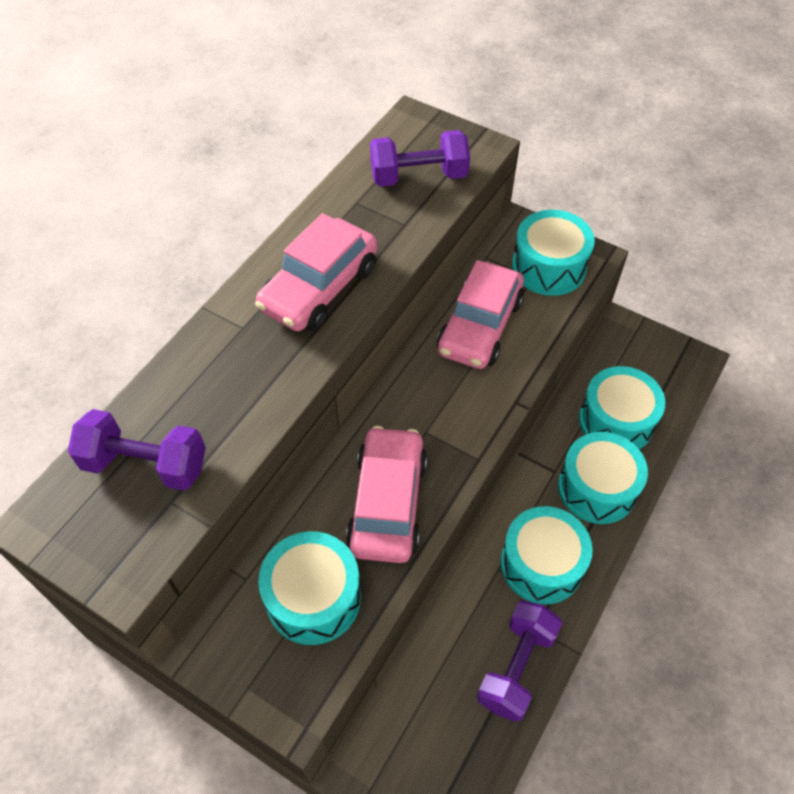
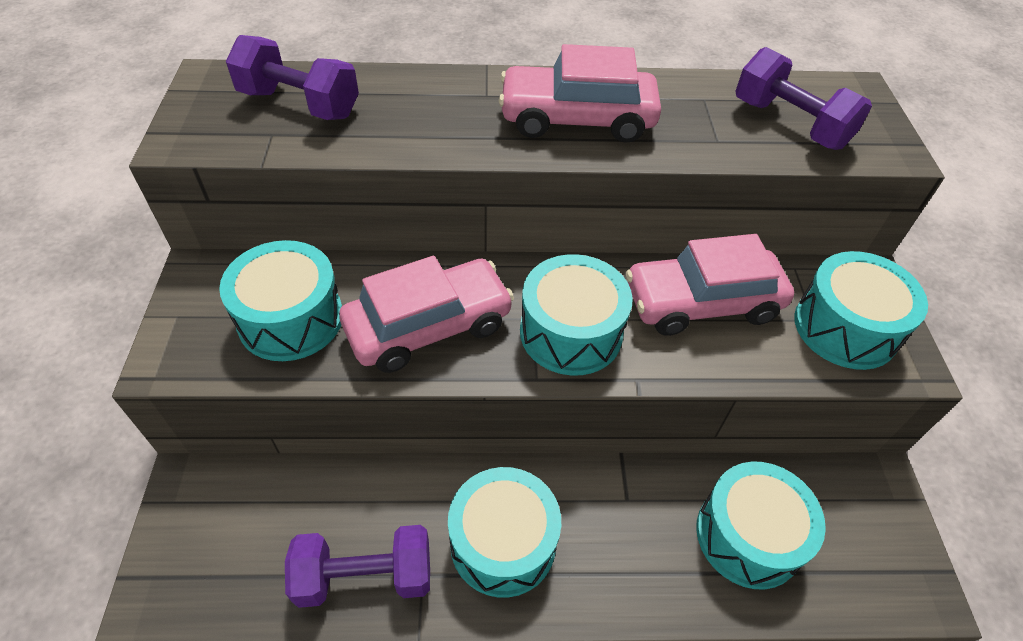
camera: 55 degrees right, 5 degrees down
purple dumbbell [68,409,206,491] -> purple dumbbell turned 45 degrees counterclockwise [226,35,359,120]
turquoise drum [558,432,648,524] -> turquoise drum moved to [520,254,633,375]

